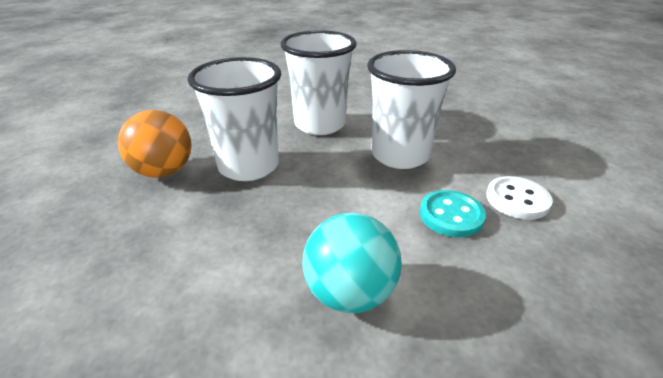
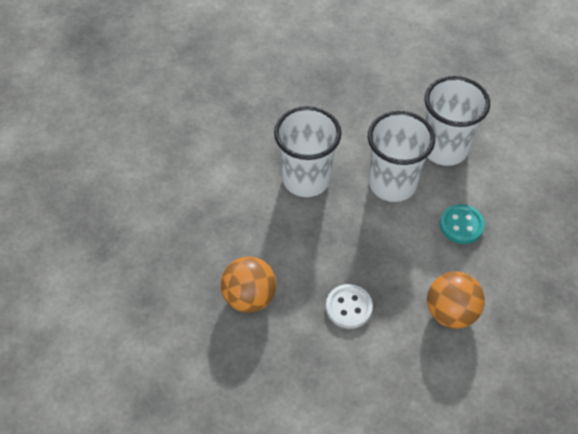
camera: 35 degrees left, 20 degrees up
white cup [188,57,281,181] -> white cup moved to [424,76,490,166]
turquoise ball [302,213,402,313] -> orange ball [427,272,485,329]
white button [486,176,553,220] -> white button moved to [326,284,373,329]

